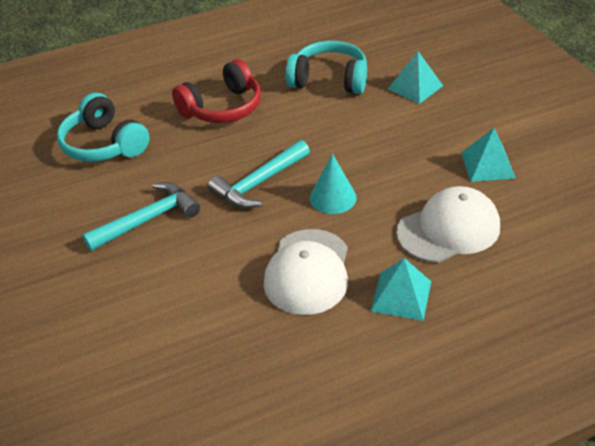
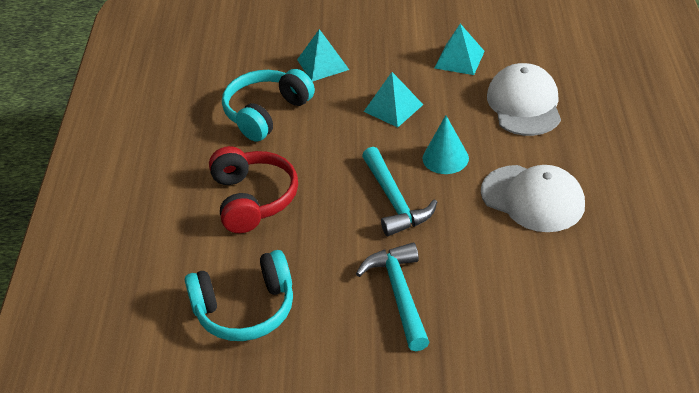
camera: 65 degrees left, 0 degrees up
turquoise pyramid [371,258,431,321] -> turquoise pyramid moved to [364,72,423,127]

